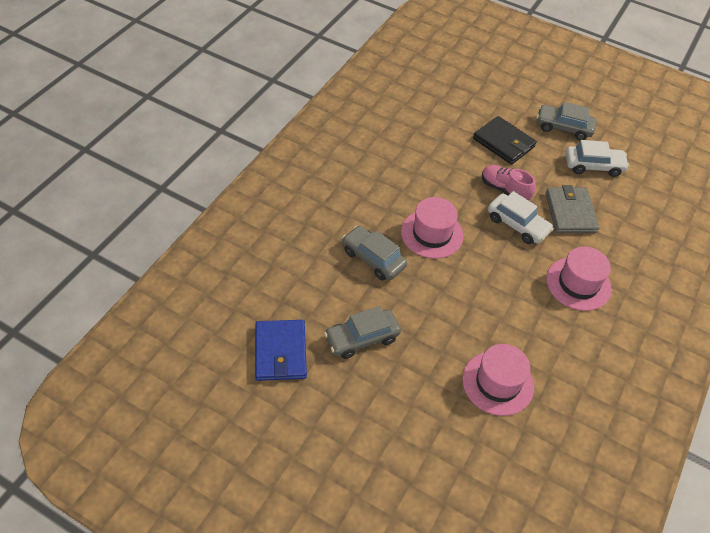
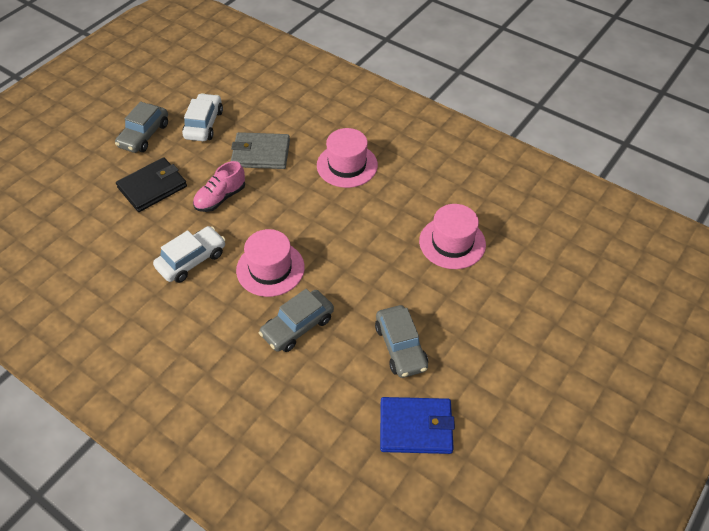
camera: 80 degrees left, 0 degrees up
white car [488,191,554,244] -> white car moved to [153,226,226,283]

